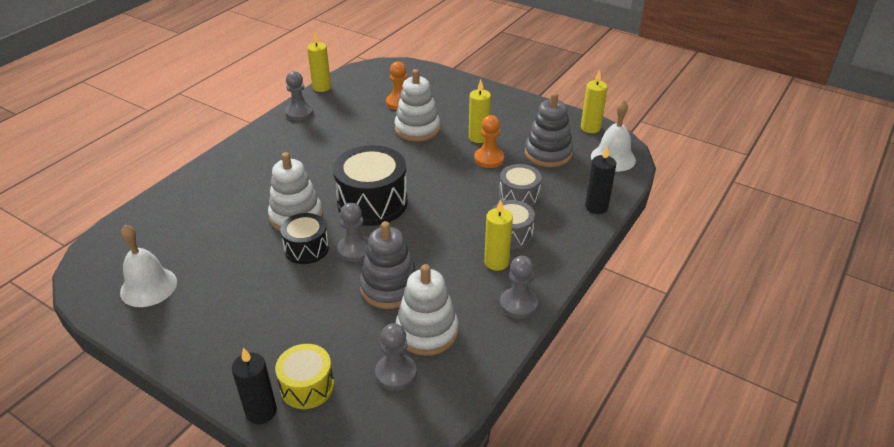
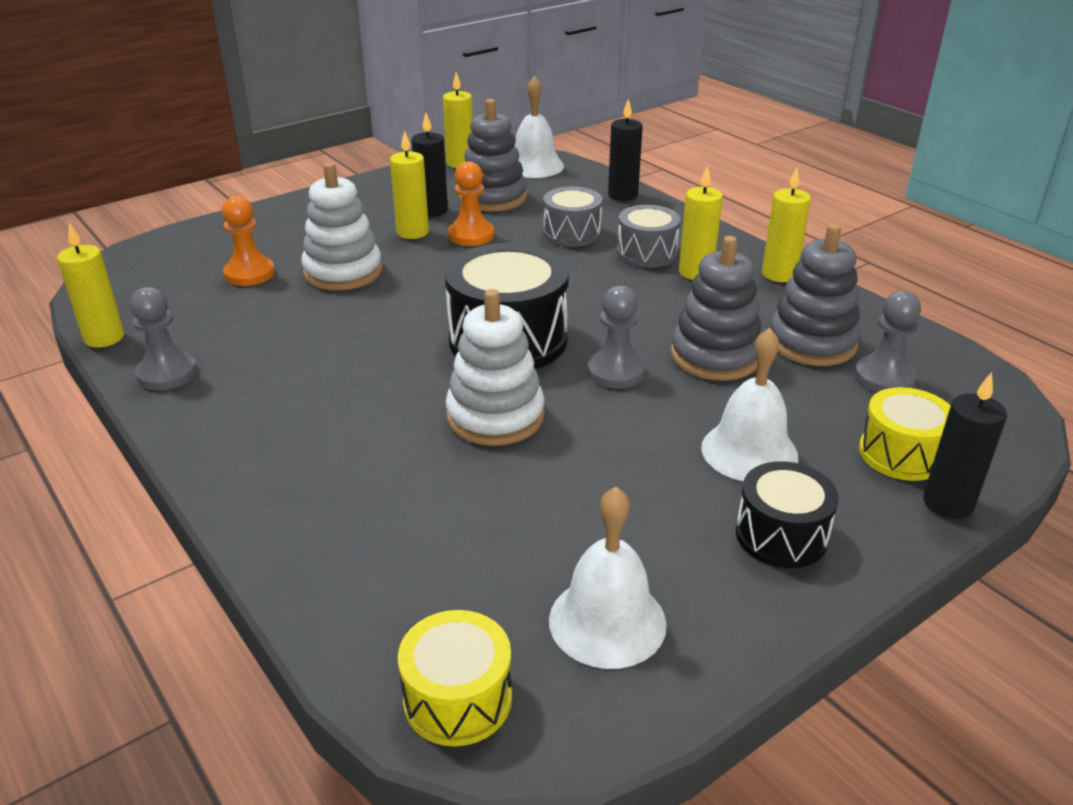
camera: 70 degrees left, 5 degrees down
black drum [280,213,329,264] -> black drum moved to [736,461,839,568]
white stacking toy [395,264,458,356] -> grey stacking toy [770,224,861,366]
grey pawn [500,256,538,319] -> yellow candle [762,168,811,282]
none -> yellow drum [398,610,512,746]
none -> black candle [411,113,448,217]
none -> white bell [701,328,798,481]

